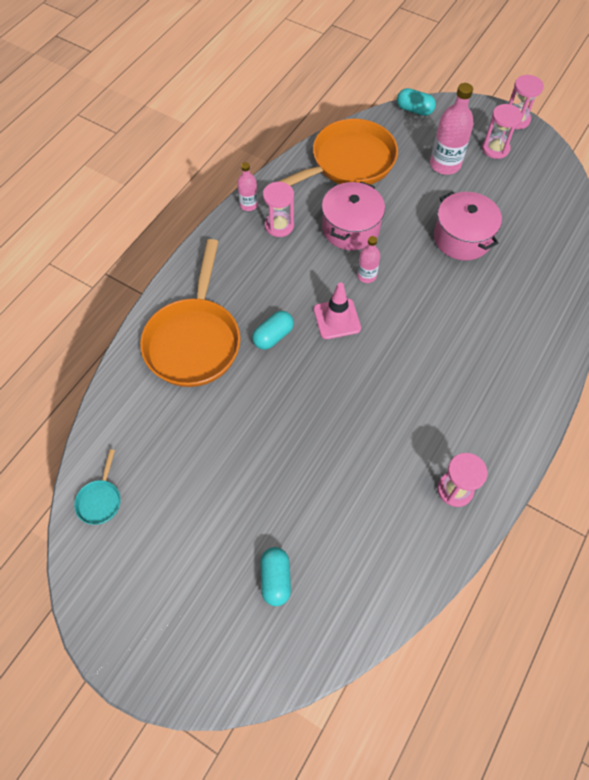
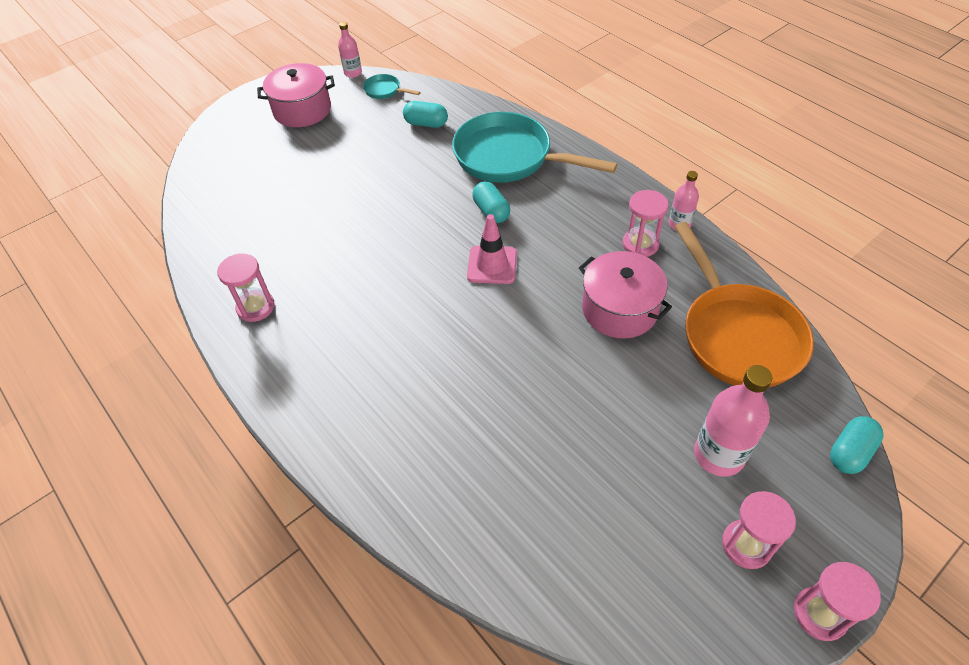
camera: 110 degrees right, 10 degrees down
orange pan [140,239,240,387] -> turquoise pan [452,112,617,183]
turquoise capsule [260,547,291,606] -> turquoise capsule moved to [403,101,448,128]
pink bottle [357,236,380,283] -> pink bottle moved to [338,22,362,78]
pink pot [434,192,502,260] -> pink pot moved to [257,63,335,127]

